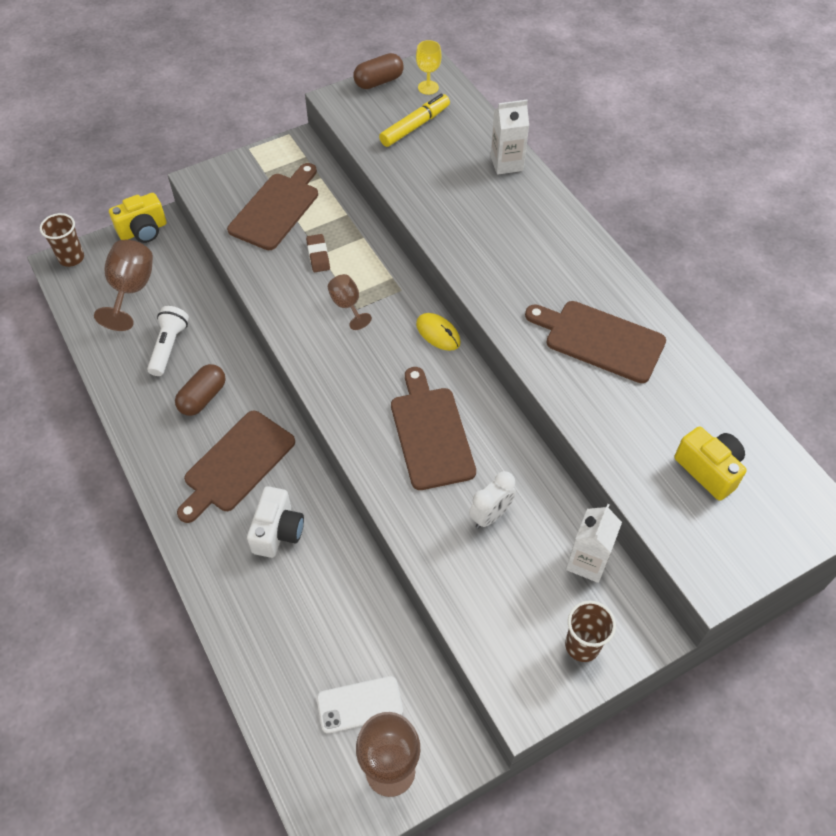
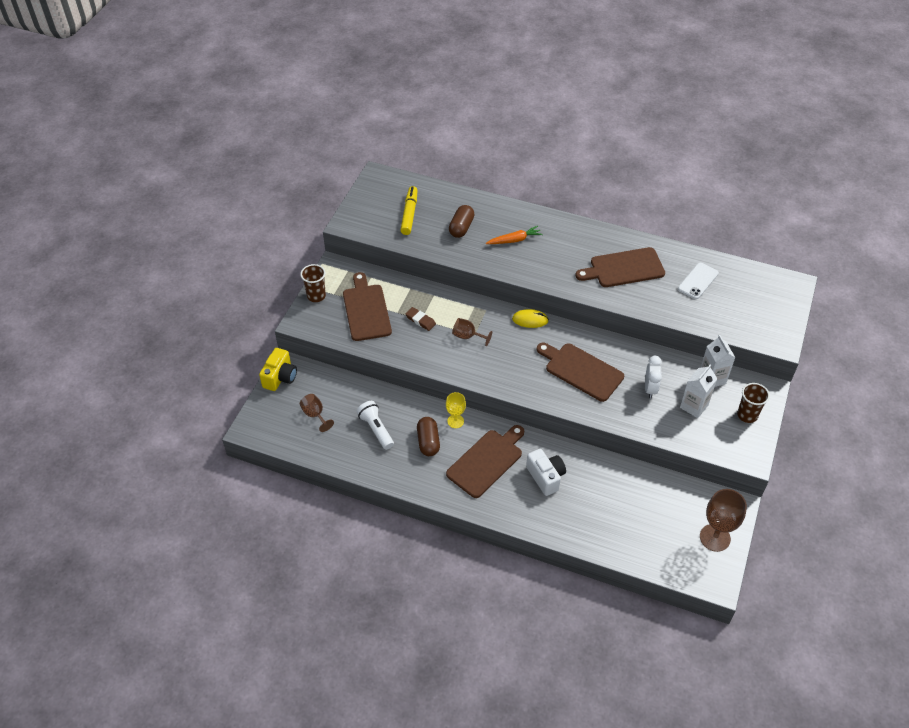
camera: 40 degrees left, 5 degrees down
brown cup [40,213,84,267] -> brown cup moved to [300,264,326,302]
brown goblet [94,240,153,331] -> brown goblet [300,394,334,432], size x0.60
brown cutting board [177,411,295,523] -> brown cutting board turned 135 degrees counterclockwise [446,425,524,498]
white phone [317,676,403,733] -> white phone moved to [678,263,719,299]
brown capsule [353,53,404,89] -> brown capsule moved to [449,205,475,238]
yellow goblet [416,40,442,95] -> yellow goblet moved to [446,392,466,428]
white carton [490,100,529,175] -> white carton moved to [680,364,717,418]
yellow camera [674,426,747,501] -> none
none -> orange carrot [486,226,543,244]

